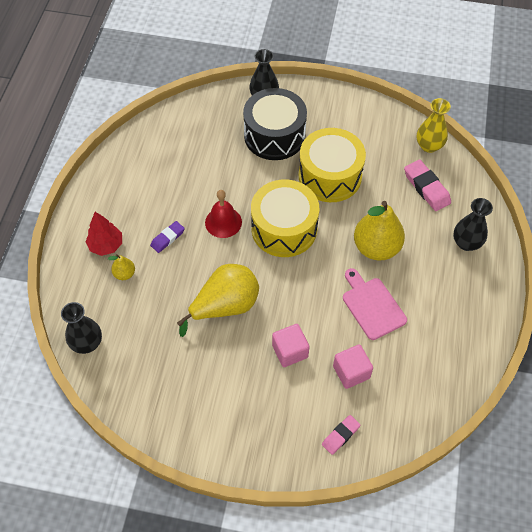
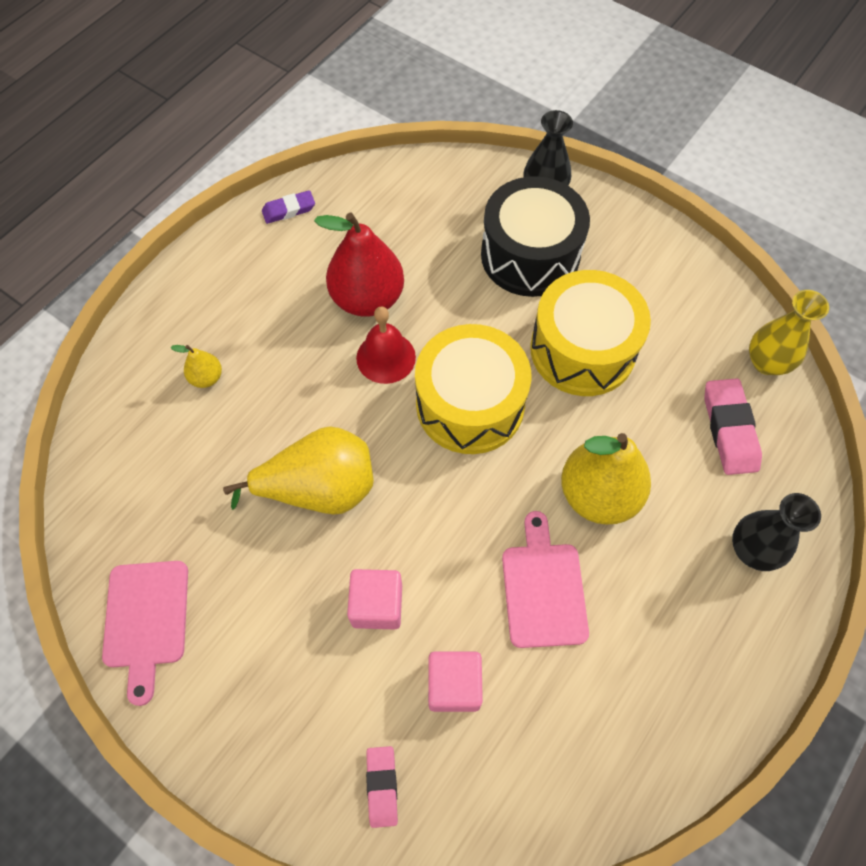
camera: 25 degrees right, 5 degrees up
black vase [61,302,102,354] -> none
red tree [85,212,122,256] -> none
purple eraser [150,221,185,253] -> purple eraser moved to [262,190,315,224]
pink eraser [322,415,361,455] -> pink eraser turned 75 degrees counterclockwise [366,746,398,828]
none -> pink cutting board [102,561,188,706]
none -> red pear [314,213,404,317]

